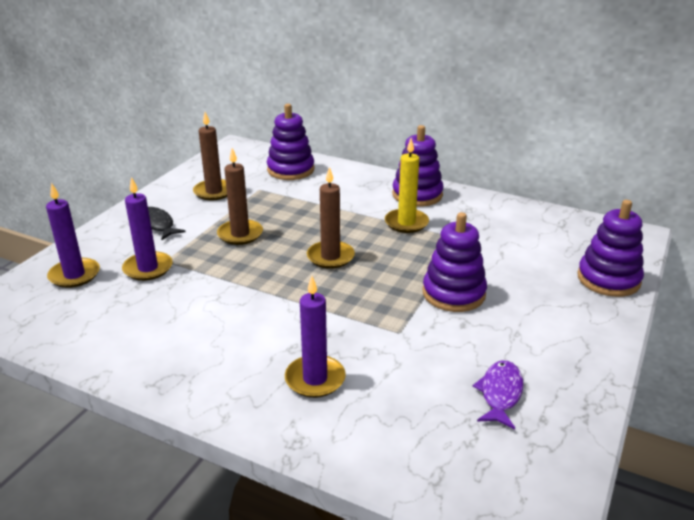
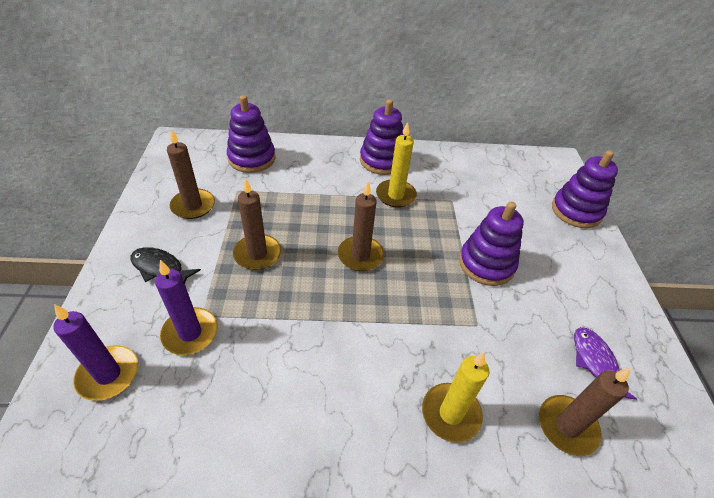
camera: 30 degrees left, 15 degrees up
purple candle [285,276,346,398] -> yellow candle [422,352,490,443]
none -> brown candle [539,368,631,456]

